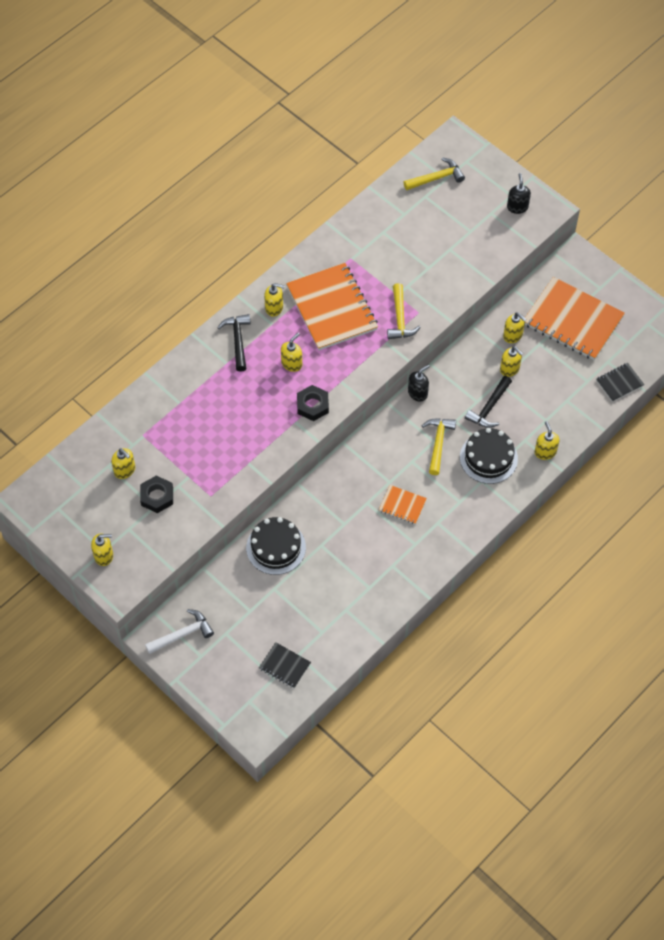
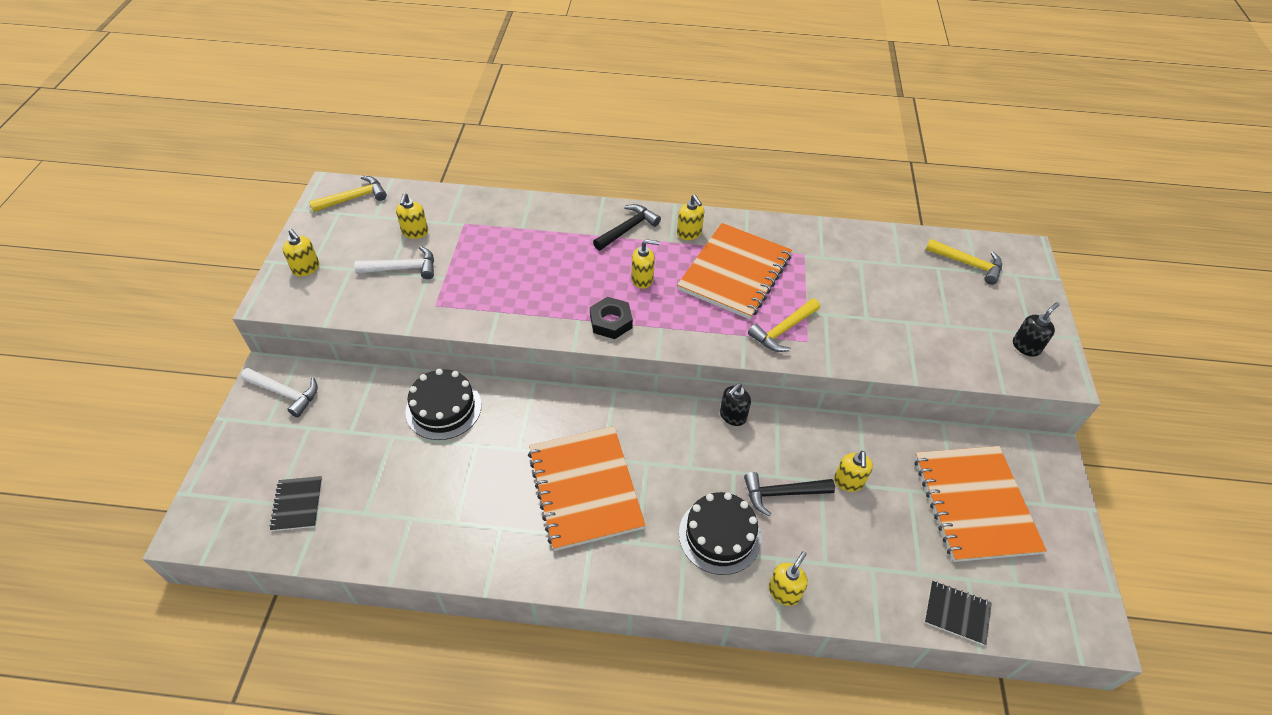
camera: 50 degrees right, 10 degrees down
black nut [140,476,173,513] -> white hammer [354,246,434,279]
orange notebook [379,485,427,524] -> orange notebook [528,426,646,551], size x2.18
black soap dispenser [408,365,430,402] -> black soap dispenser turned 120 degrees clockwise [720,383,751,426]
yellow hammer [422,419,456,475] -> yellow hammer moved to [309,176,387,212]
yellow soap dispenser [503,313,526,343] -> none

